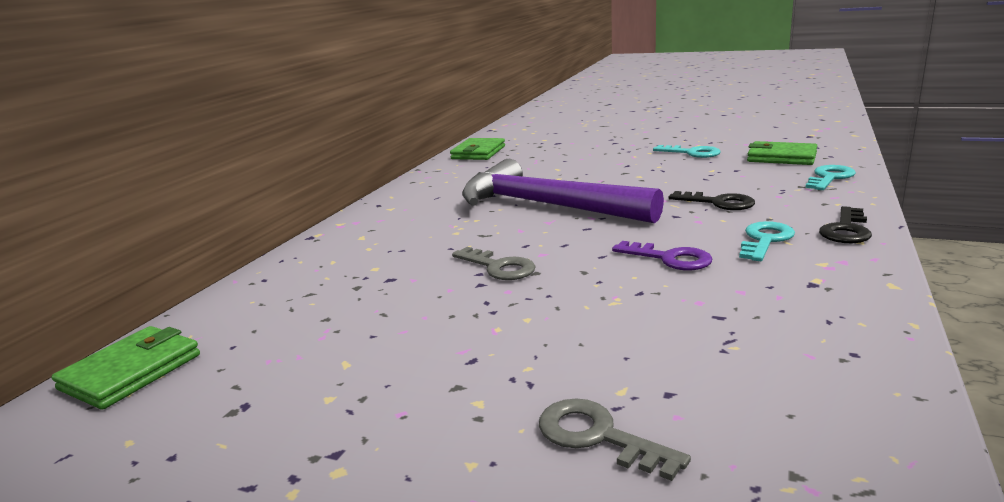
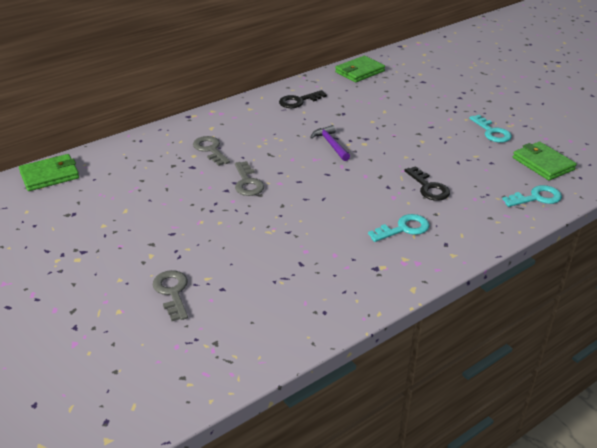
camera: 30 degrees right, 15 degrees up
purple hammer [462,159,664,223] -> purple hammer [310,125,350,161], size x0.41
purple key [612,241,712,271] -> none
black key [819,206,872,243] -> black key moved to [279,90,327,108]
none -> grey key [193,136,230,166]

